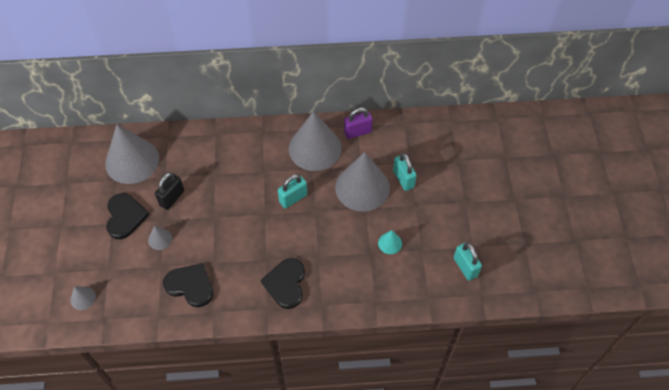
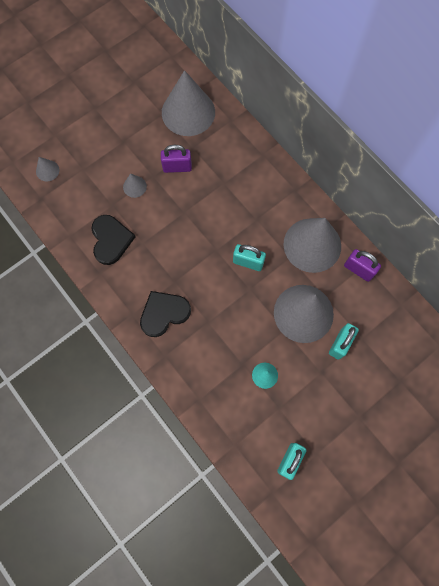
camera: 55 degrees right, 15 degrees up
black heart [106,193,149,239] -> none
black padlock [155,173,184,210] -> purple padlock [161,145,192,173]

